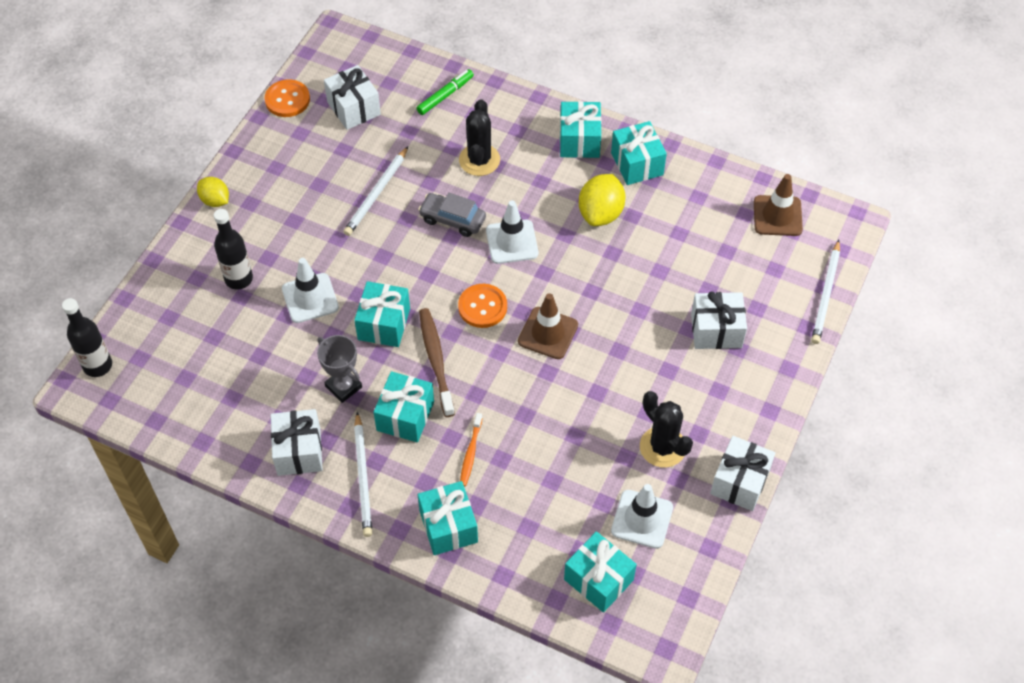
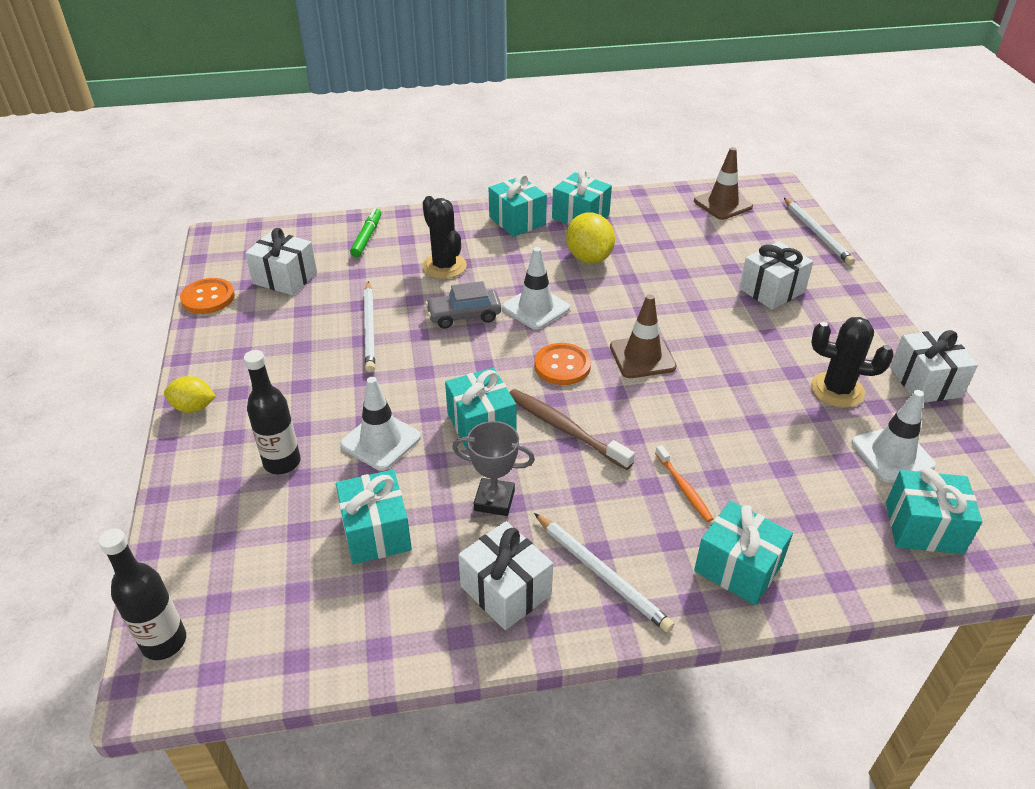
camera: 35 degrees left, 15 degrees down
turquoise gift [373,371,434,442] -> turquoise gift moved to [336,470,412,564]

